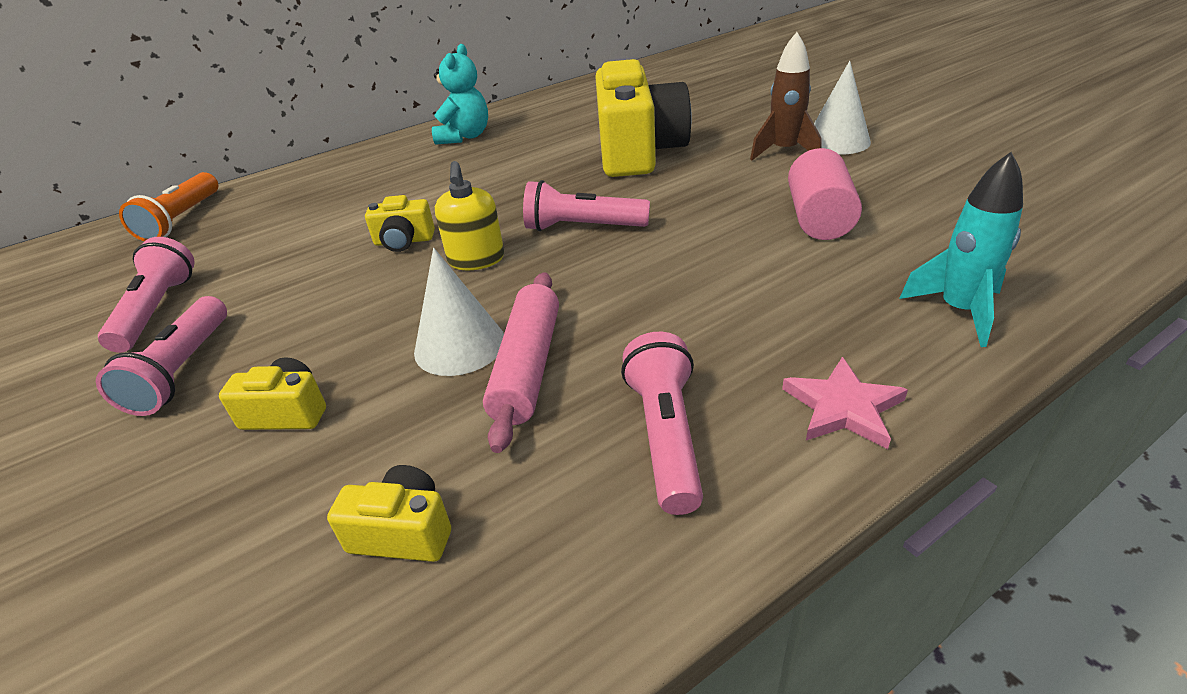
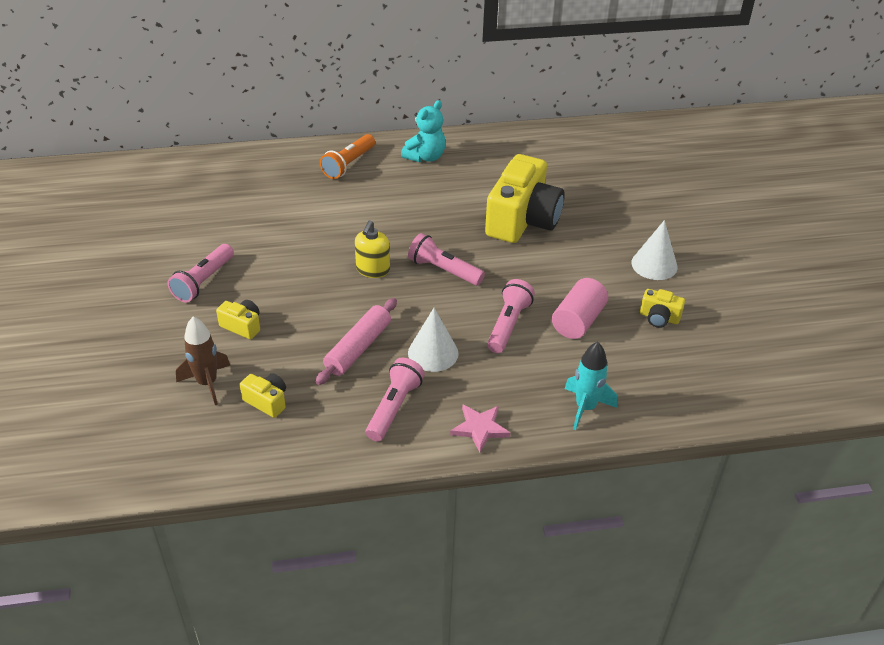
camera: 20 degrees right, 5 degrees up
pink flashlight [98,237,195,353] -> pink flashlight moved to [487,279,535,353]
orange flashlight [119,172,218,241] -> orange flashlight moved to [320,134,375,179]
yellow camera [365,195,435,252] -> yellow camera moved to [640,289,685,328]
white cone [414,248,504,376] -> white cone moved to [408,308,459,372]
brown rocket [750,32,822,160] -> brown rocket moved to [176,316,230,405]

